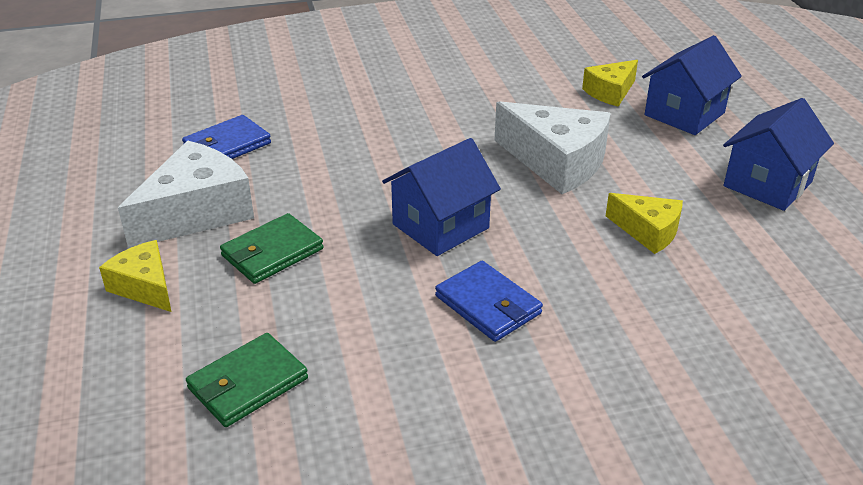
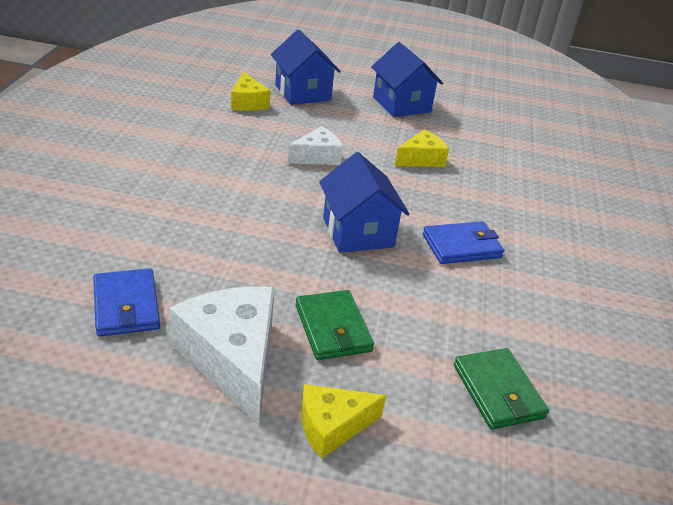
camera: 70 degrees left, 0 degrees up
white cheese [495,101,611,194] -> white cheese [287,126,343,165], size x0.58

